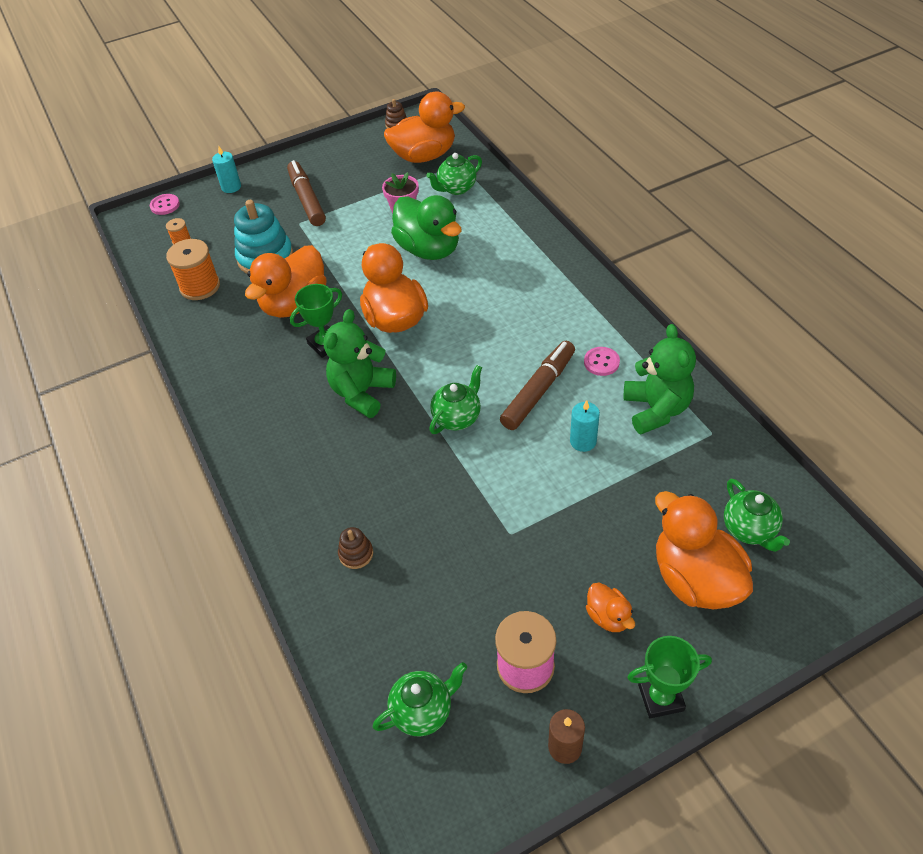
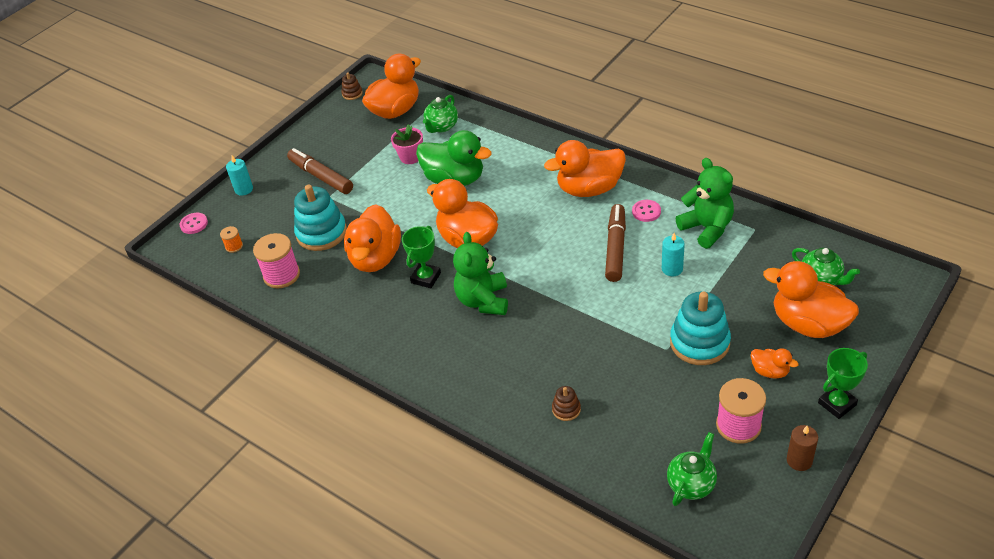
camera: 25 degrees left, 5 degrees down
orange spool [166,239,220,300] -> pink spool [253,233,300,288]
green teapot [429,365,482,434] -> none
none -> orange duck [544,140,626,197]
none -> turquoise stacking toy [670,292,731,365]

